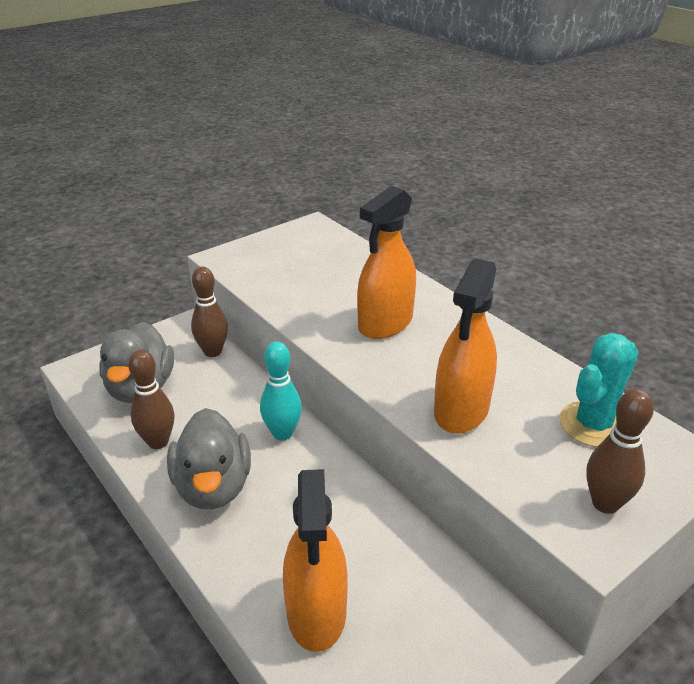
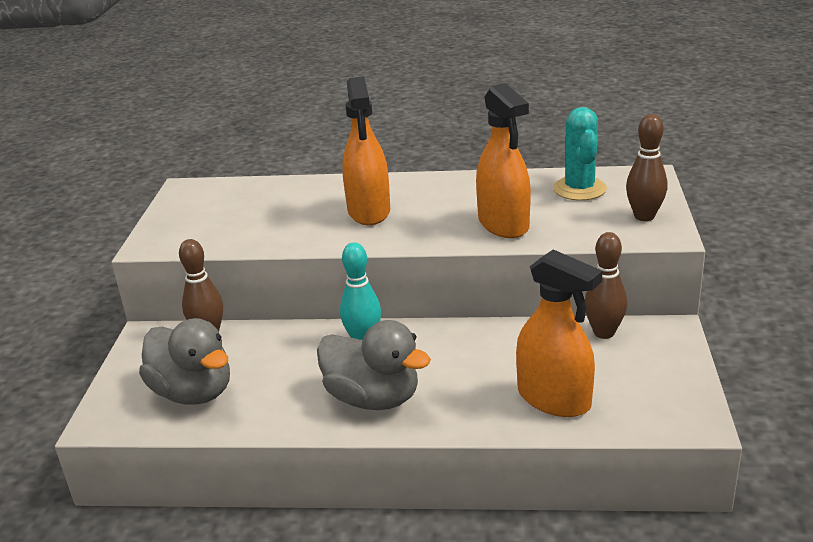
camera: 45 degrees left, 5 degrees down
brown bowling pin [128,349,175,449] -> brown bowling pin moved to [585,232,627,339]

